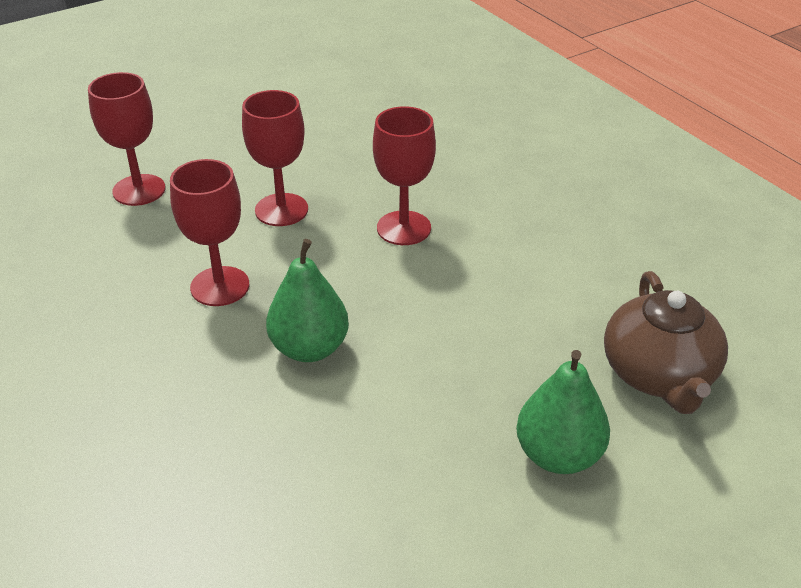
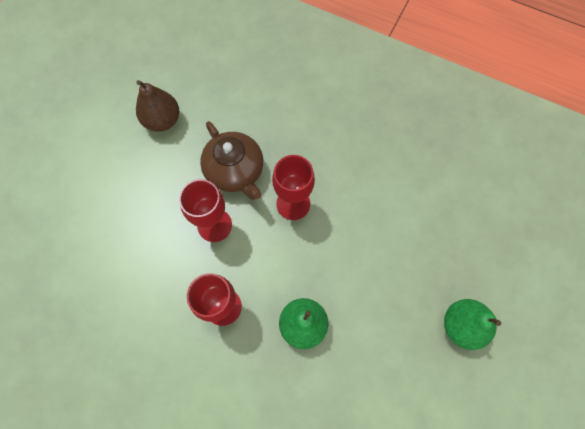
camera: 30 degrees left, 30 degrees up
red goblet [88,72,165,206] -> none
brown teapot [604,271,728,414] -> brown teapot moved to [200,121,263,200]
none -> brown pear [136,80,179,132]

